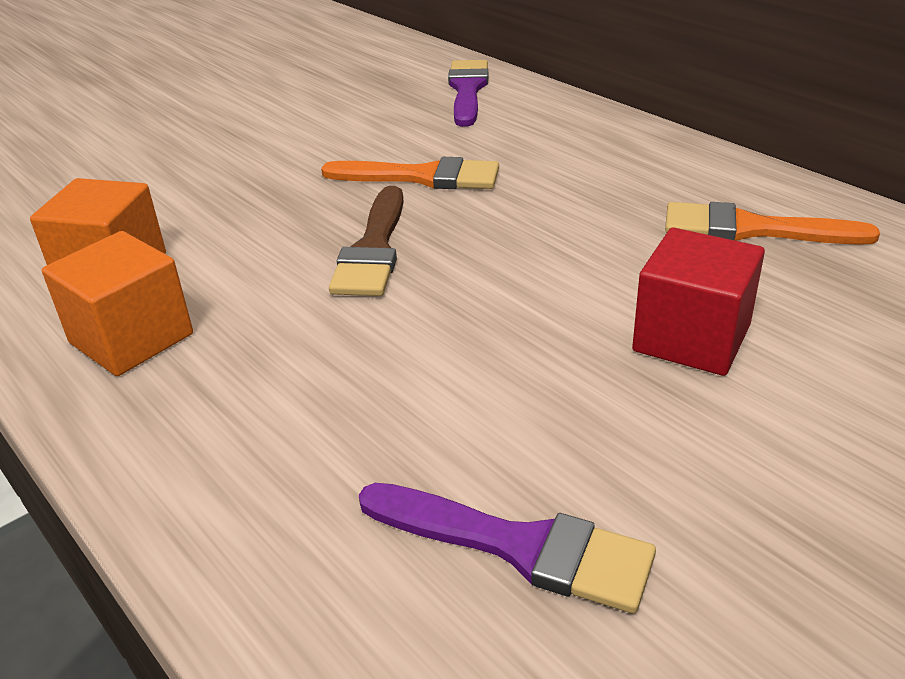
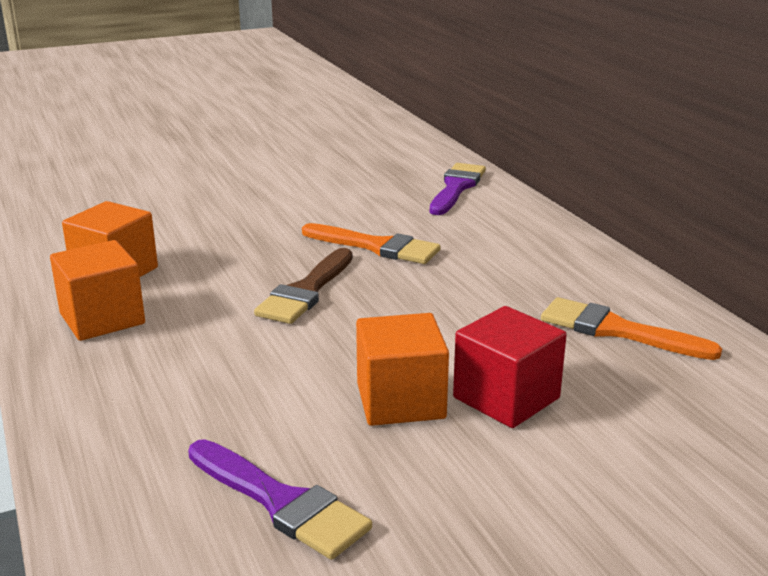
camera: 15 degrees right, 10 degrees down
none -> orange cube [356,313,449,426]

